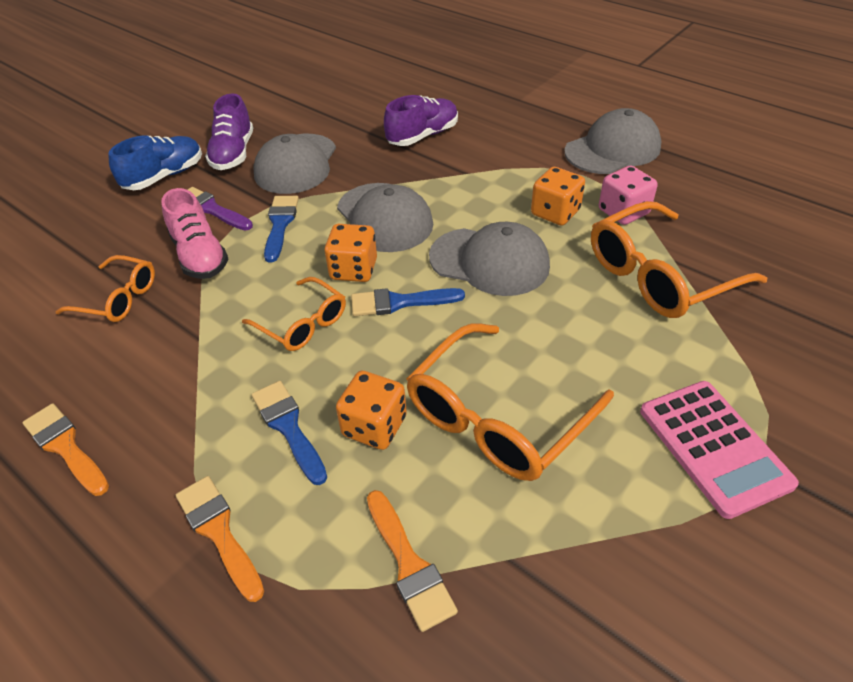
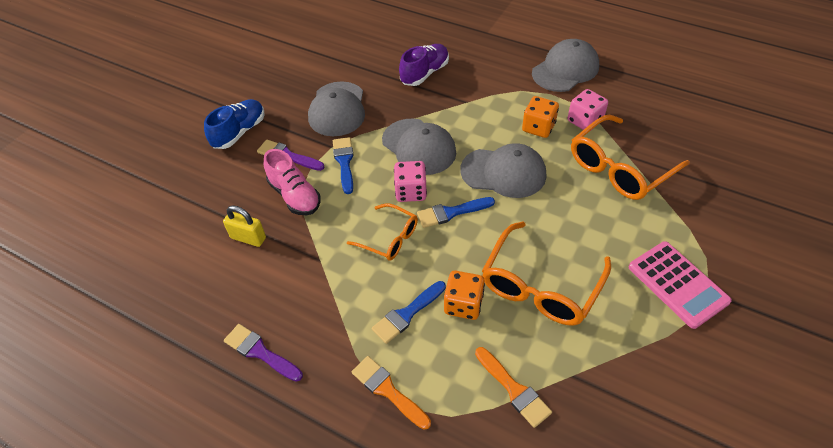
camera: 10 degrees left, 5 degrees up
orange brush [22,403,109,496] -> purple brush [224,324,303,382]
orange glasses [55,255,155,322] -> yellow padlock [223,205,266,247]
purple shoe [205,93,253,170] -> none
blue brush [251,381,327,485] -> blue brush turned 90 degrees counterclockwise [372,281,446,344]
orange dice [324,224,377,282] -> pink dice [394,161,427,202]

